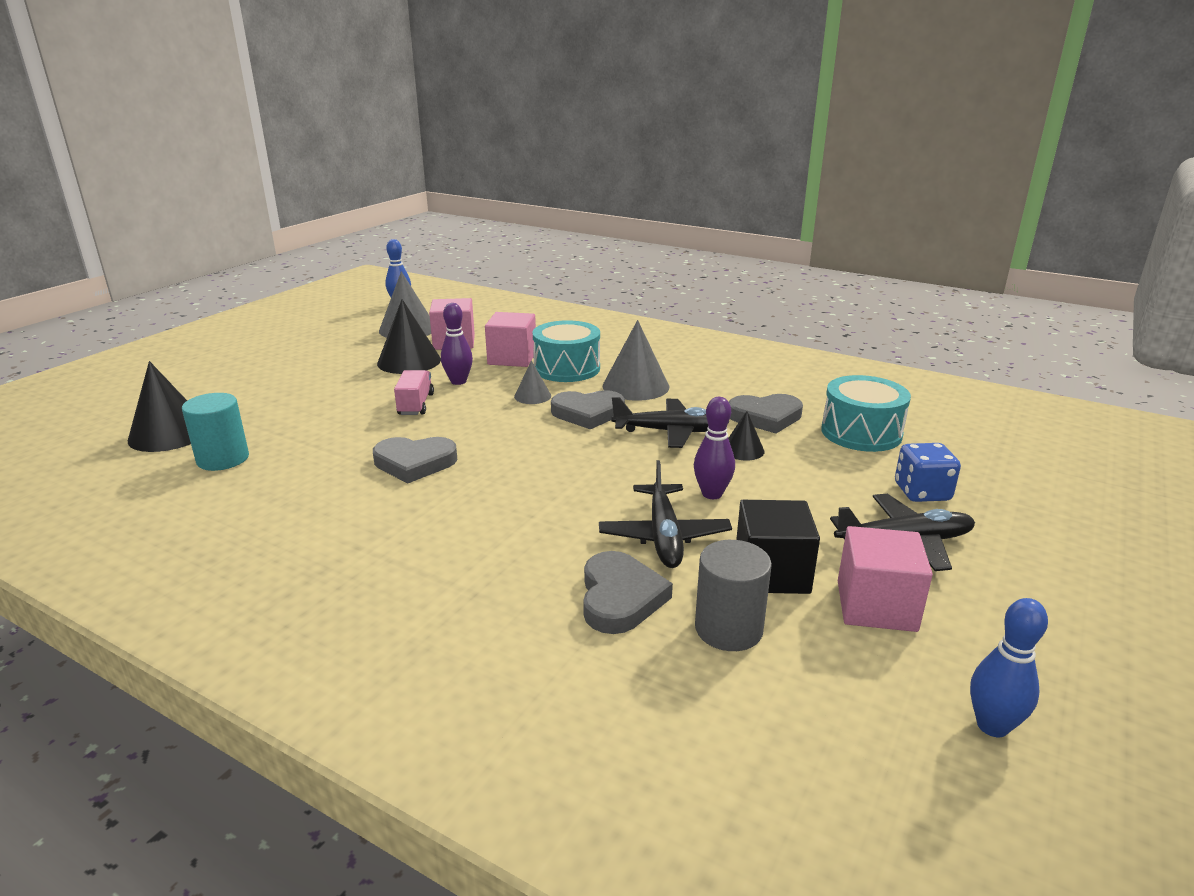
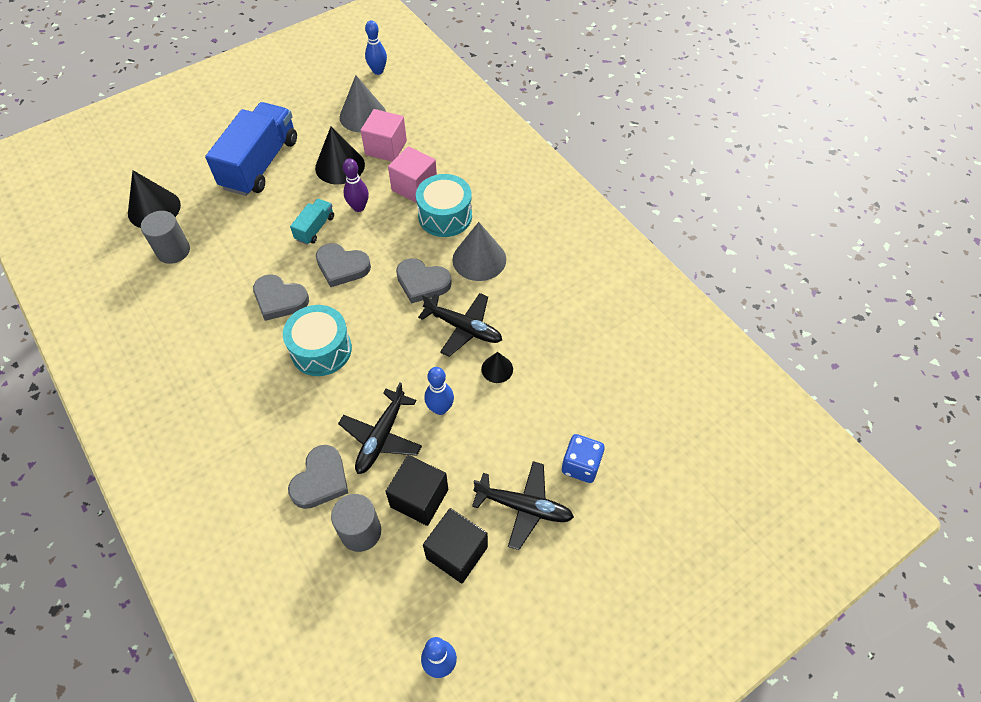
camera: 25 degrees right, 30 degrees up
turquoise cylinder [182,393,249,471] -> grey cylinder [141,211,190,264]
pink truck [394,370,434,415] -> turquoise truck [290,199,334,245]
grey cone [514,360,551,404] -> none
purple bowling pin [694,397,735,499] -> blue bowling pin [424,367,454,415]
grey heart [729,394,803,433] -> grey heart moved to [316,243,371,287]
turquoise drum [821,375,911,452] -> turquoise drum moved to [283,305,352,376]
pink cube [838,526,933,632] -> black cube [423,508,488,583]
none -> blue truck [205,102,297,196]

